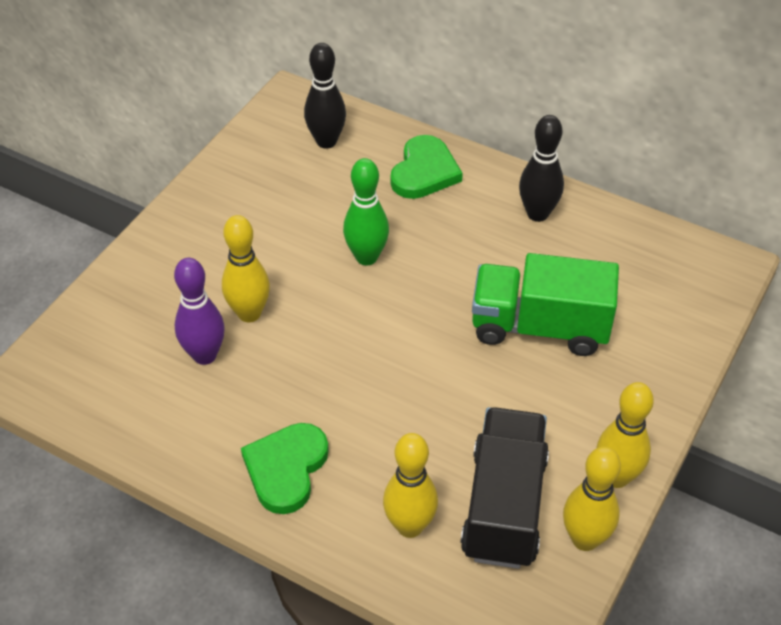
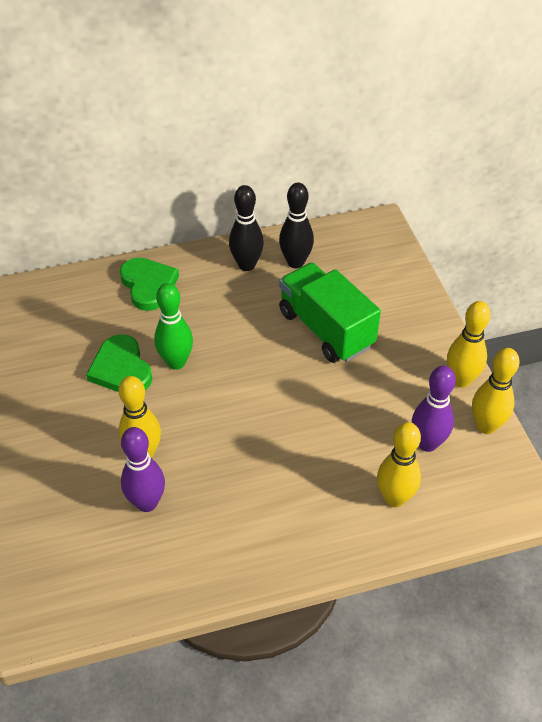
camera: 45 degrees left, 0 degrees up
green heart [241,423,329,514] -> green heart moved to [86,334,152,392]
black bowling pin [304,43,346,149] -> black bowling pin moved to [279,182,314,268]
black truck [460,407,549,569] -> purple bowling pin [412,366,456,452]
green truck [472,253,619,356] -> green truck turned 90 degrees clockwise [279,263,381,363]

